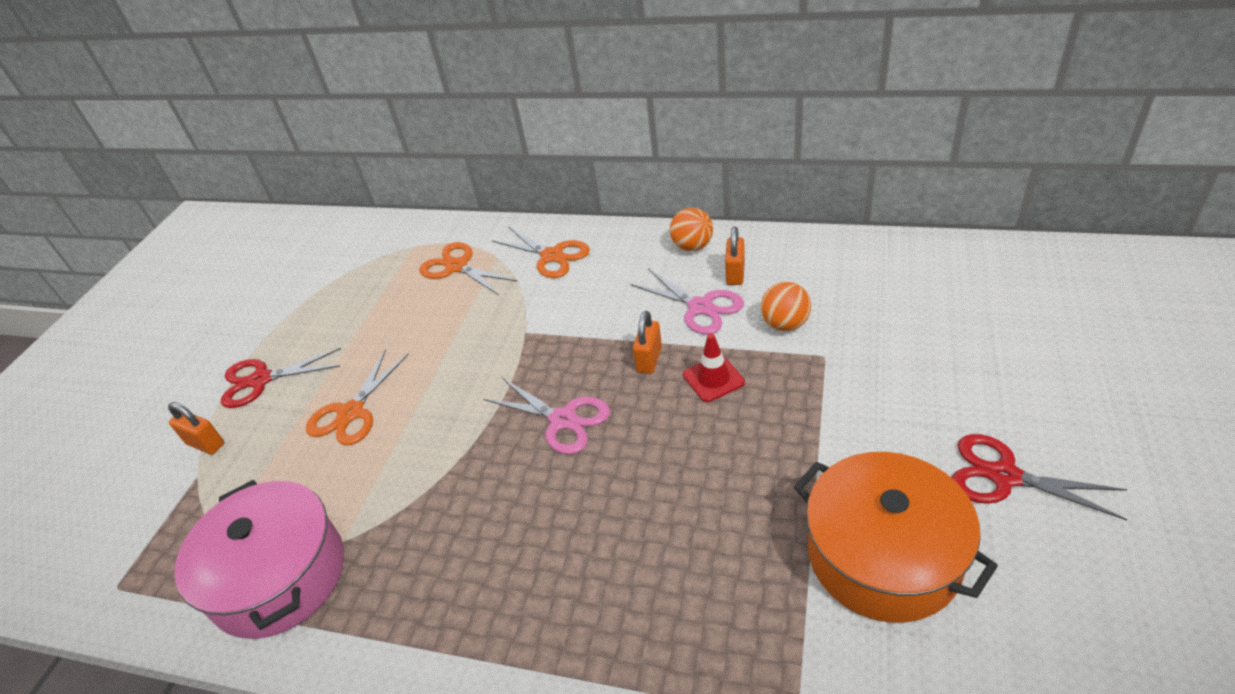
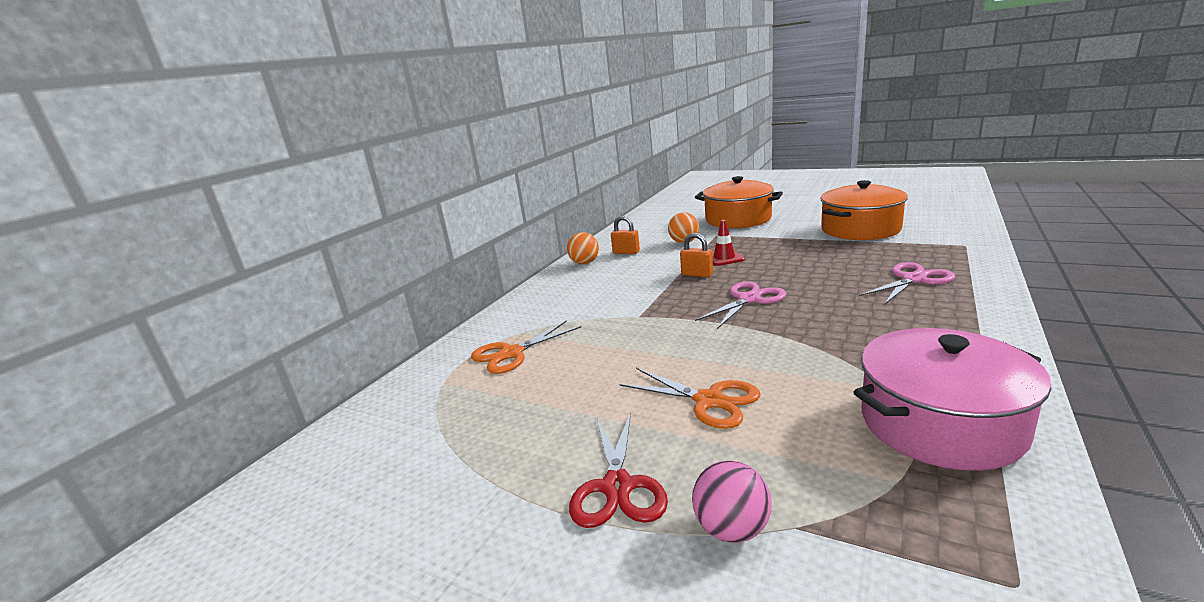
camera: 80 degrees left, 20 degrees down
orange padlock [168,402,224,455] -> pink ball [692,461,772,543]
orange scissors [492,226,590,278] -> none
pink scissors [630,269,744,335] -> pink scissors moved to [859,262,956,305]
red scissors [951,434,1128,521] -> none
none -> orange pot [695,176,783,228]

